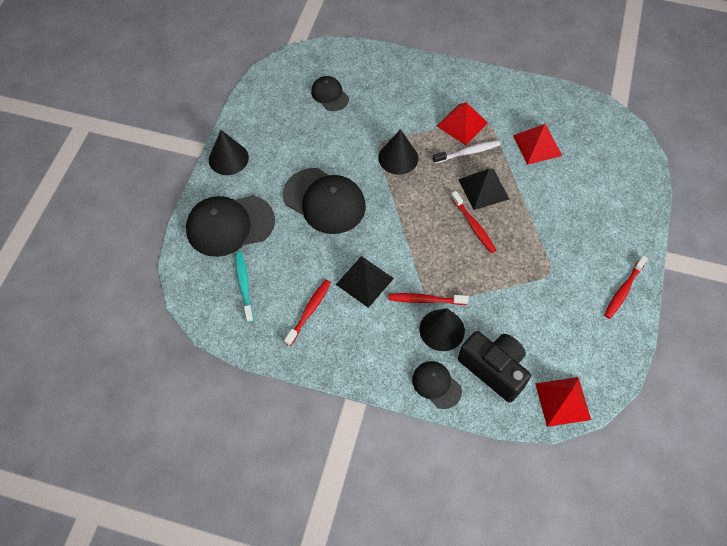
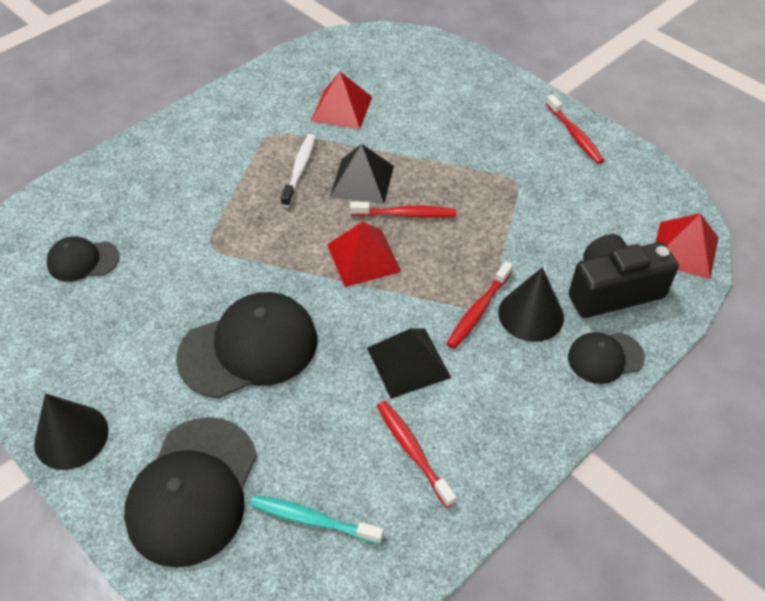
camera: 60 degrees left, 10 degrees down
black cone [378,129,418,175] -> none
red pyramid [437,102,488,145] -> red pyramid moved to [327,222,401,287]

